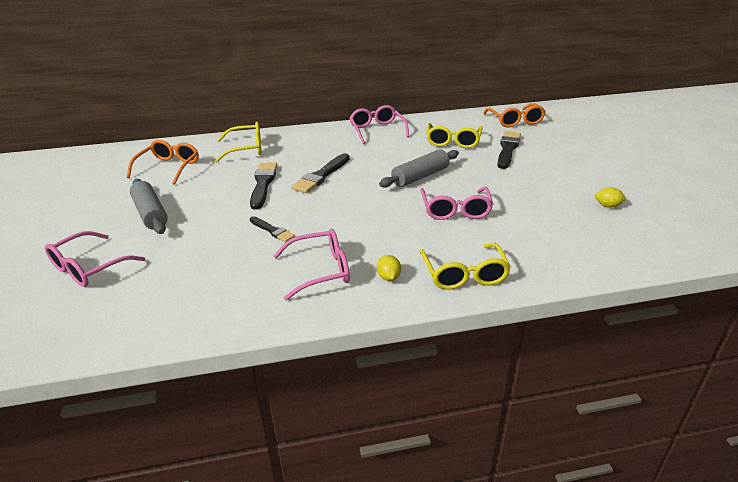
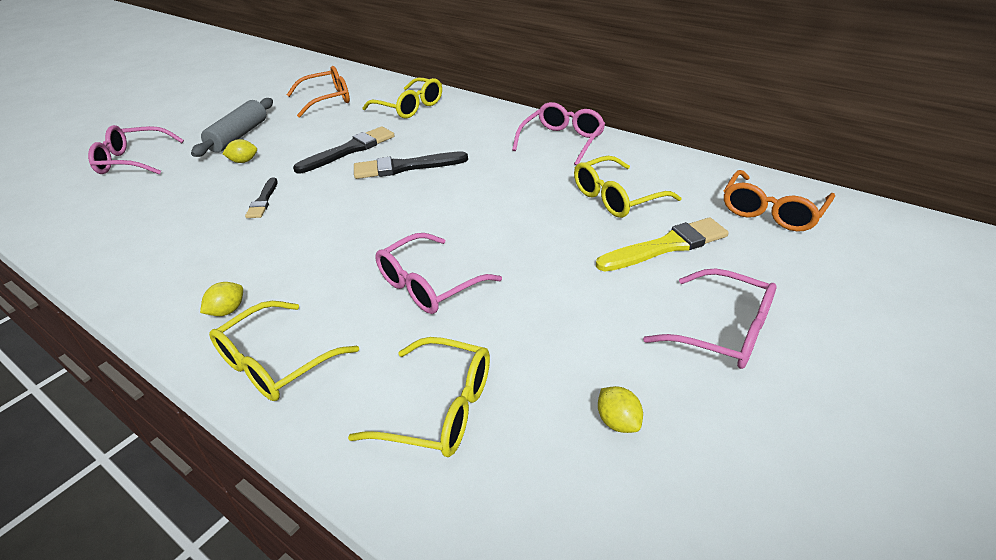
camera: 50 degrees right, 5 degrees up
pink glasses [273,229,350,301] -> pink glasses moved to [643,268,777,369]
grey rolling pin [379,149,459,188] -> none
black brush [497,131,521,169] -> yellow brush [596,217,728,272]
none -> yellow lemon [222,139,257,163]
none -> yellow glasses [348,337,490,457]

